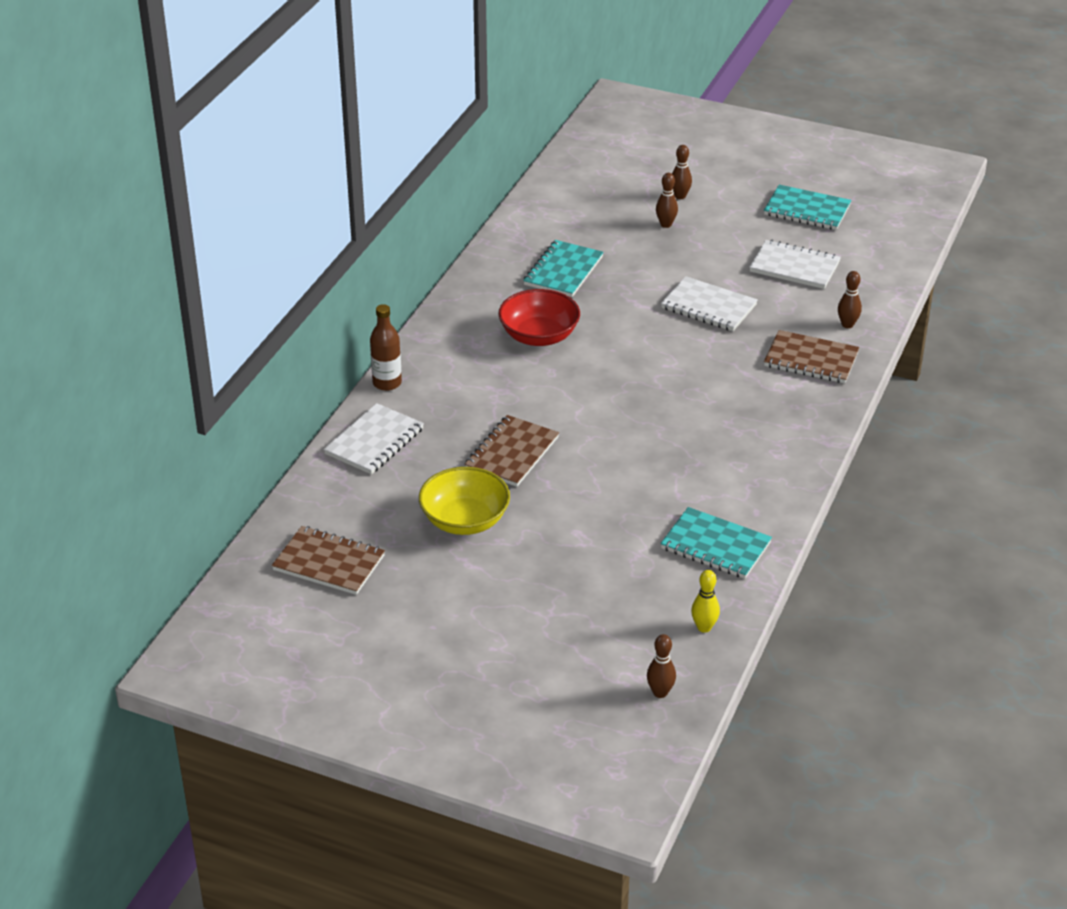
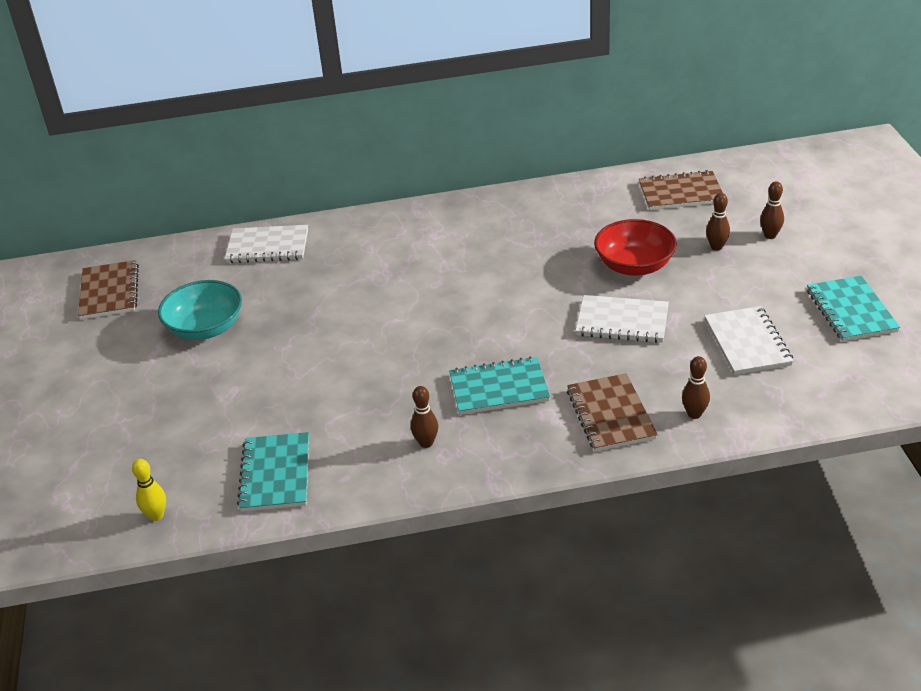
camera: 60 degrees right, 0 degrees up
brown bottle [370,304,402,391] -> none
yellow bowl [419,467,510,535] -> turquoise bowl [158,280,242,340]
brown notebook [464,415,559,487] -> brown notebook moved to [639,170,723,210]
red bowl [499,289,580,346] -> red bowl moved to [594,219,677,276]
turquoise notebook [523,240,604,297] -> turquoise notebook moved to [449,356,550,415]
brown bowling pin [647,634,676,698] -> brown bowling pin moved to [411,386,438,448]
white notebook [661,276,758,331] -> white notebook turned 75 degrees counterclockwise [575,295,669,343]

